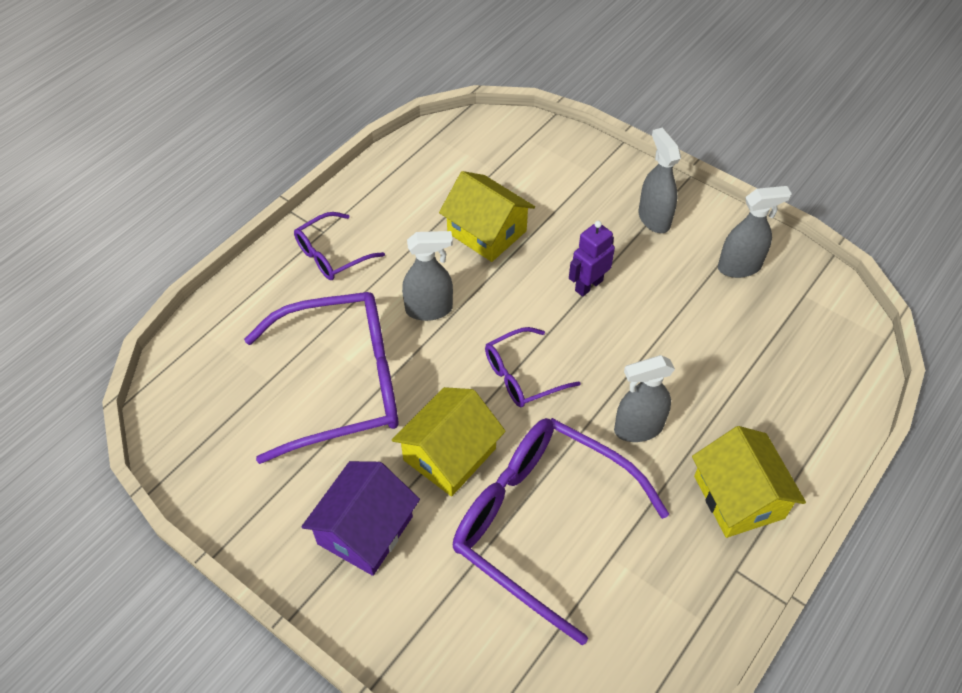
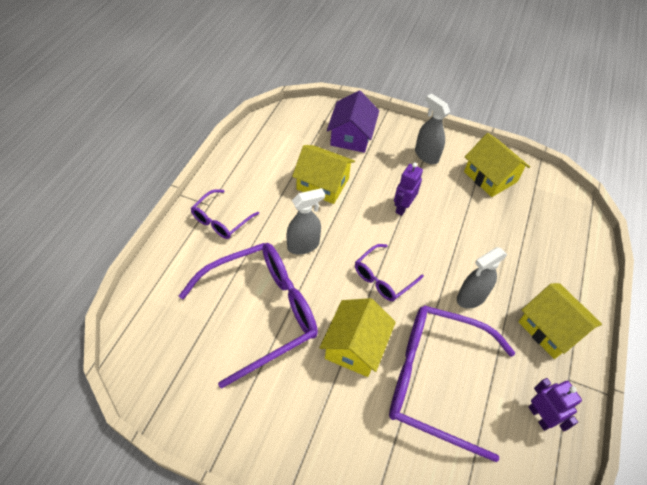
camera: 20 degrees left, 0 degrees up
purple house [301,461,420,576] -> purple house moved to [327,91,379,153]
grey spray bottle [718,186,792,278] -> yellow house [464,133,530,197]
none -> purple robot [528,378,582,432]

